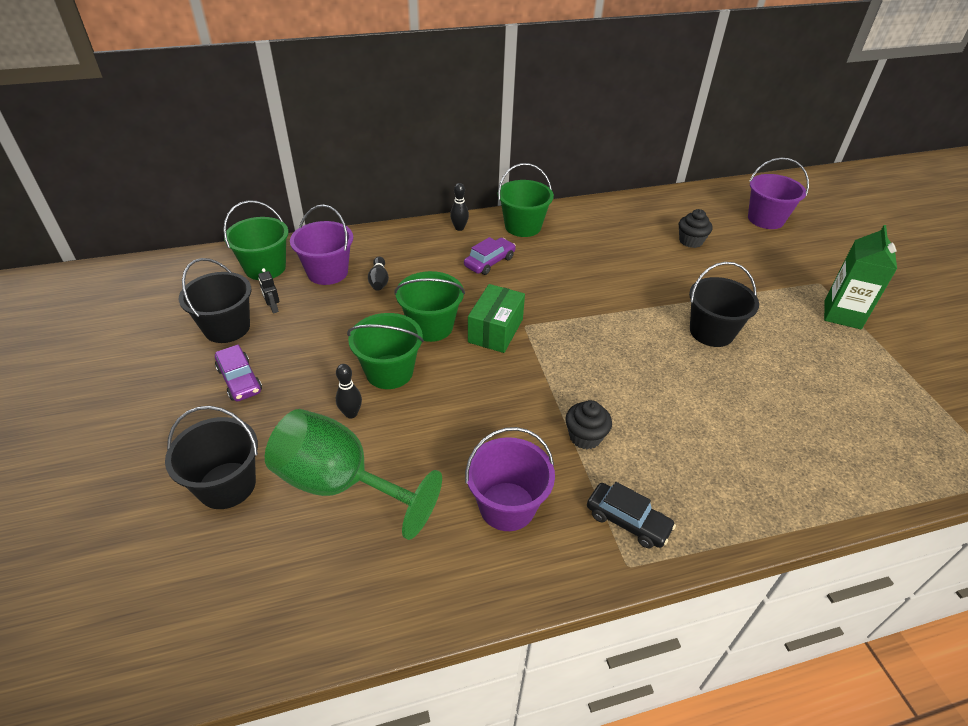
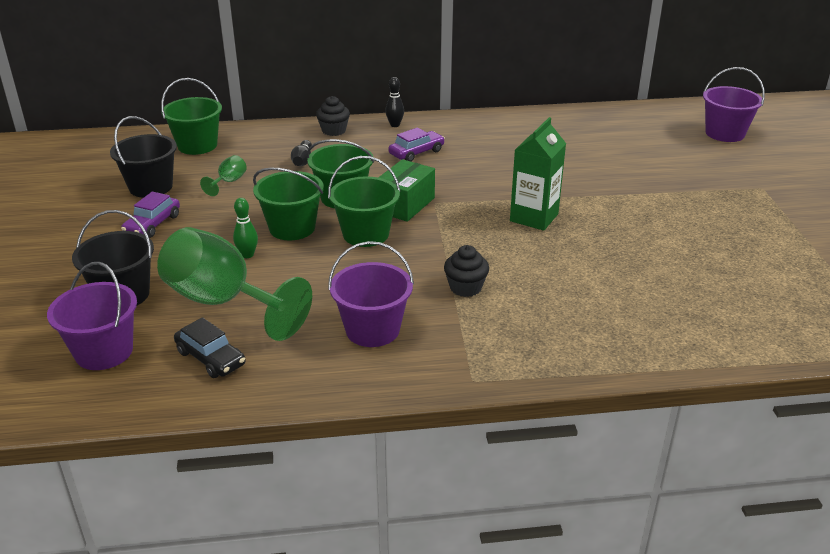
camera: 10 degrees right, 10 degrees down
purple car [215,344,262,402] -> purple car turned 45 degrees clockwise [121,192,180,238]
black robot [258,268,280,314] -> none
purple bucket [290,205,353,285] -> purple bucket moved to [47,262,137,370]
black bowling pin [336,364,362,418] -> green bowling pin [233,198,258,258]
green bucket [498,163,554,237] -> green bucket moved to [328,156,400,247]
black car [587,482,676,548] -> black car moved to [174,317,246,378]
black cupcake [679,209,713,248] -> black cupcake moved to [316,96,350,136]
black bucket [689,262,759,347] -> none
green carton [824,225,897,329] -> green carton moved to [510,117,566,231]
none -> green goblet [200,155,247,196]

